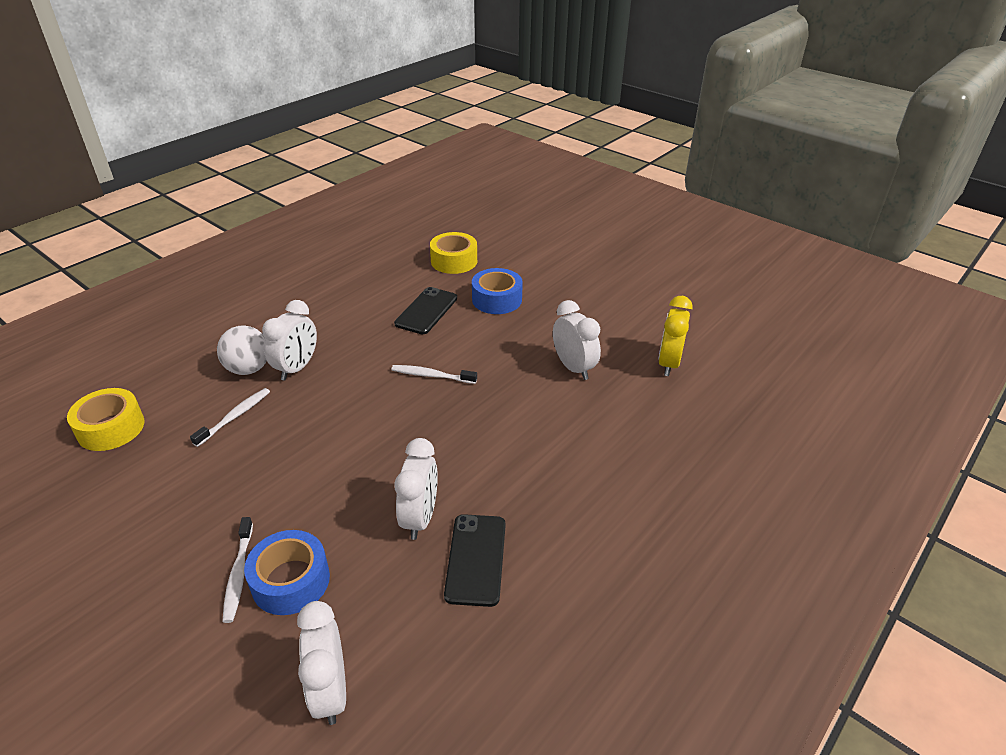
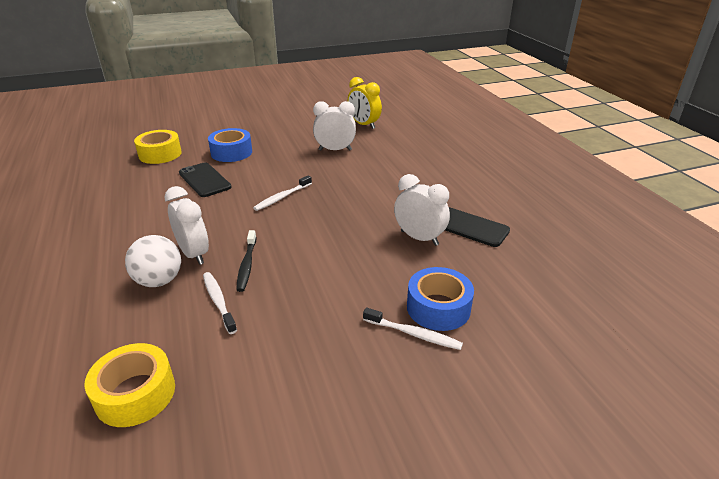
camera: 60 degrees left, 5 degrees down
white clock [297,601,346,725] -> none
none -> black toothbrush [236,230,257,292]

